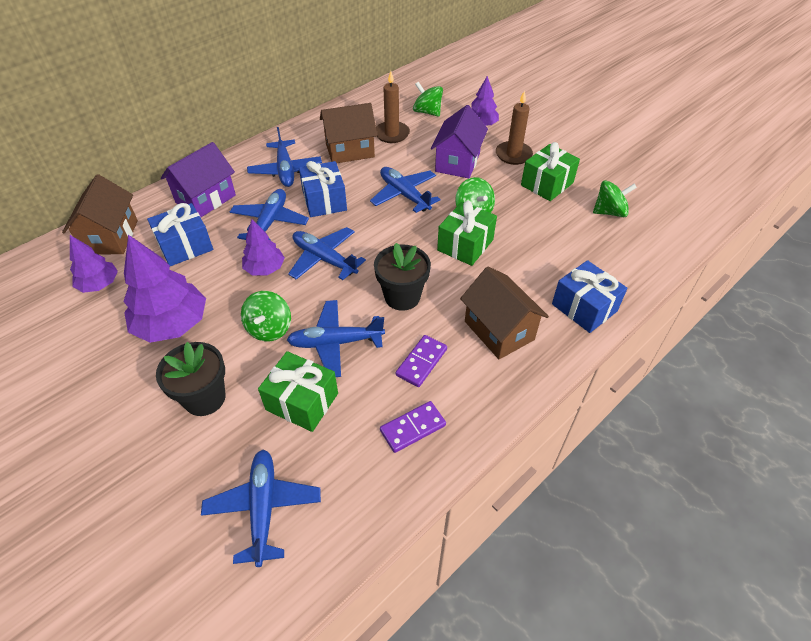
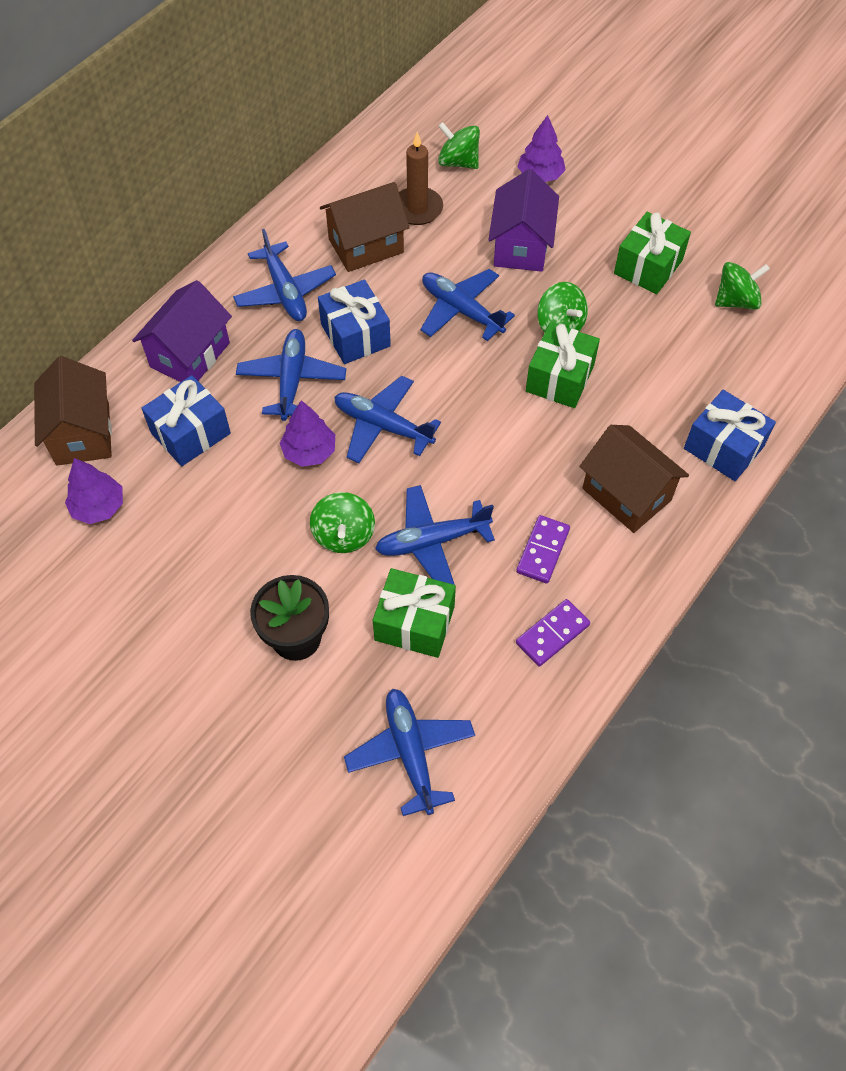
camera: 10 degrees left, 10 degrees up
purple tree [123,235,206,343] -> none
black flower pot [374,243,431,311] -> none
brown candle [496,90,533,165] -> none

